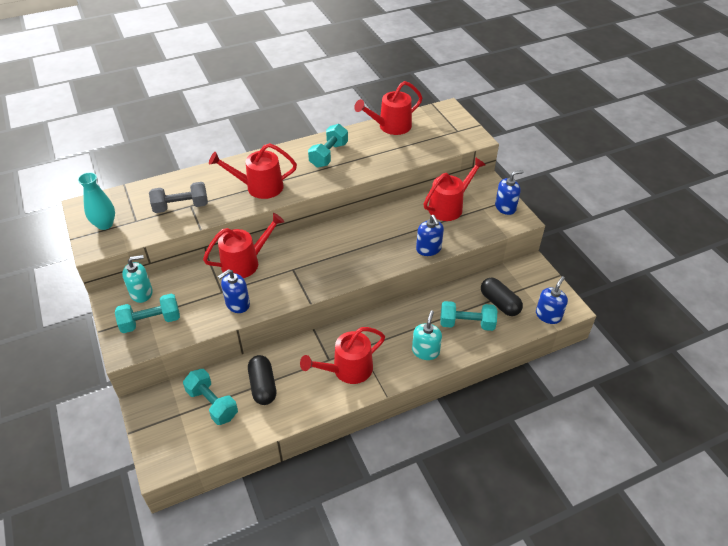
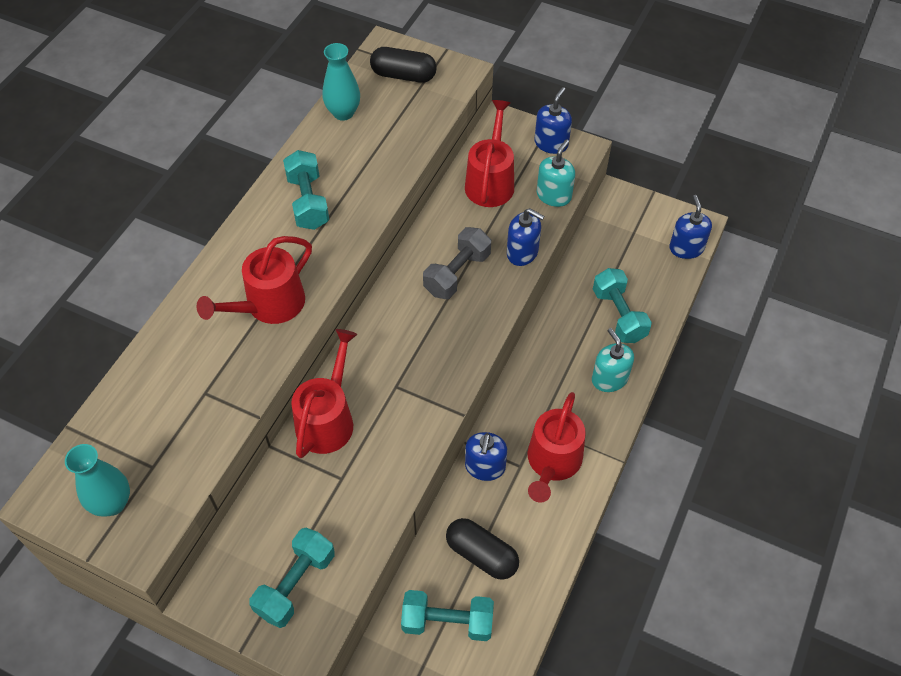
camera: 40 degrees left, 10 degrees up
turquoise soap dispenser [122,255,153,303] -> turquoise soap dispenser moved to [537,140,575,207]
grey dumbbell [149,182,208,213] -> grey dumbbell moved to [423,227,491,299]
blue soap dispenser [218,269,250,313] -> blue soap dispenser moved to [465,432,507,481]
red watering can [354,81,422,135] -> turquoise vase [323,43,360,121]
turquoise dumbbell [440,301,497,331] -> turquoise dumbbell turned 75 degrees counterclockwise [593,268,652,343]
black capsule [481,277,523,316] -> black capsule moved to [370,47,437,83]

